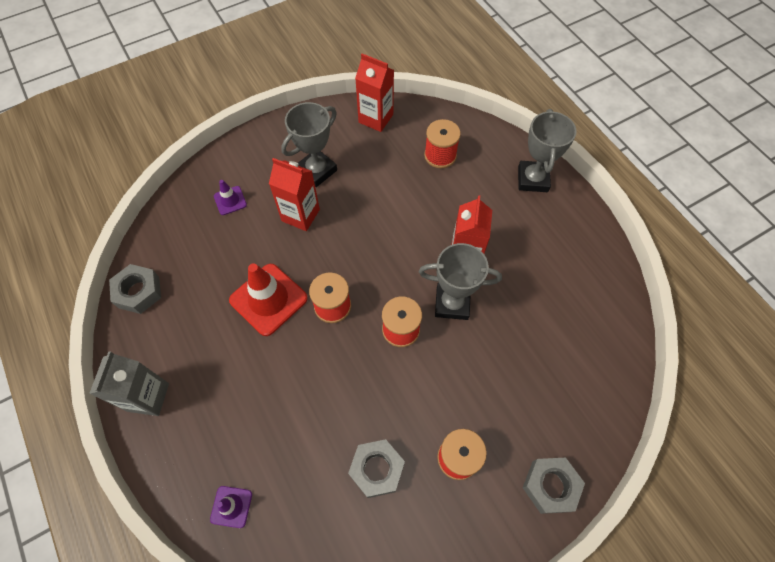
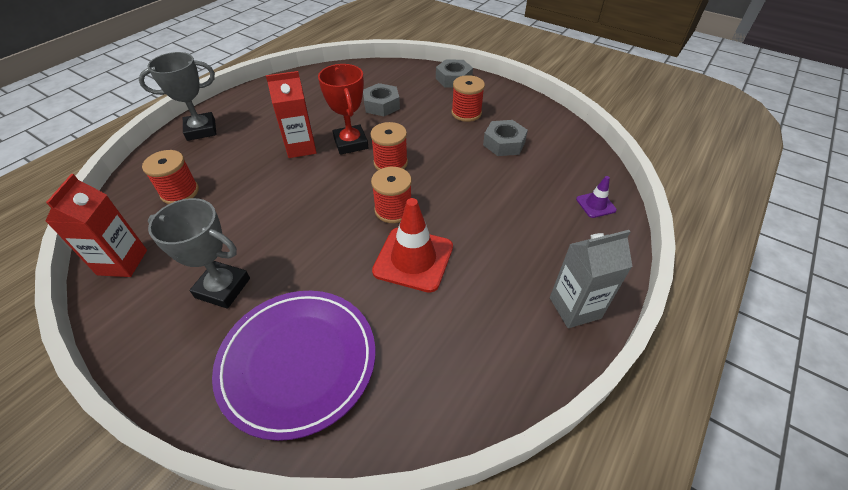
camera: 115 degrees left, 15 degrees down
grey nut [109,264,161,314] -> grey nut moved to [363,83,400,116]
purple traffic cone [214,180,247,215] -> purple plate [212,291,375,441]
red carton [269,158,320,231] -> none
grey trophy [419,243,502,320] -> red trophy [318,64,369,155]

